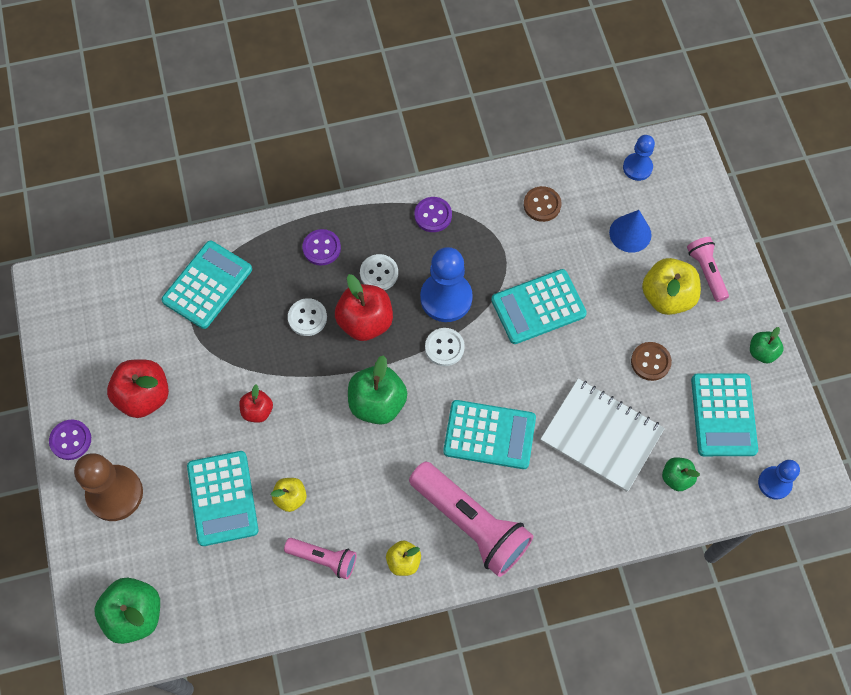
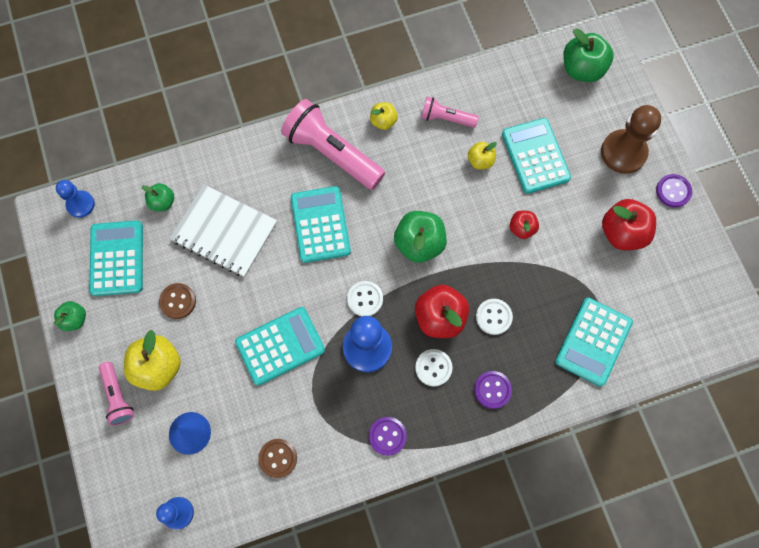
camera: 175 degrees right, 5 degrees up
turquoise calculator [443,400,536,469] -> turquoise calculator turned 75 degrees clockwise [291,186,351,263]

